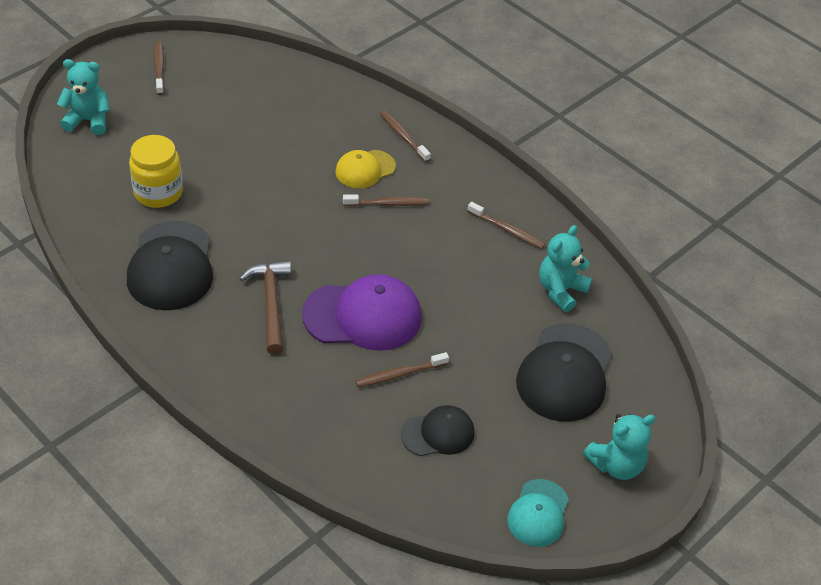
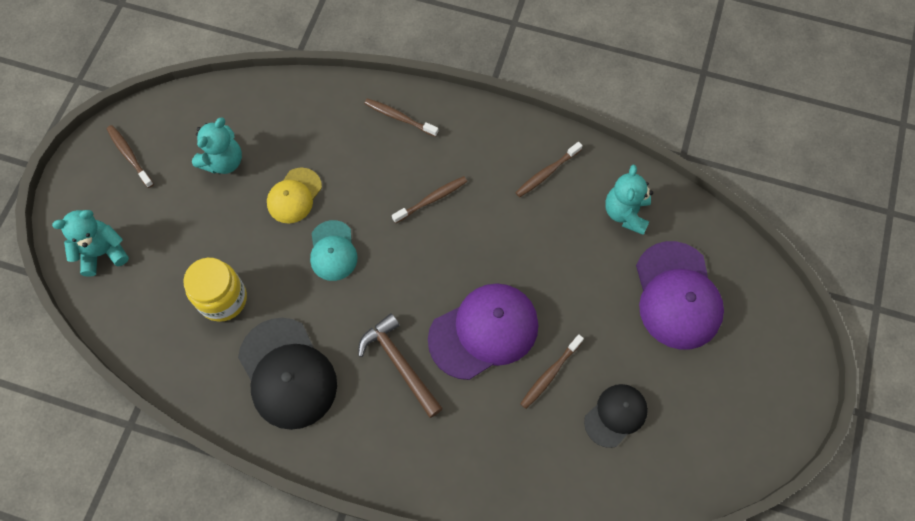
camera: 25 degrees left, 20 degrees up
yellow cap [335,150,396,188] -> yellow cap moved to [267,168,322,224]
brown toothbrush [467,201,545,249] -> brown toothbrush turned 135 degrees clockwise [515,142,583,197]
turquoise cap [507,479,569,547] -> turquoise cap moved to [310,220,357,281]
black cap [516,324,612,422] -> purple cap [636,241,724,350]
turquoise teddy bear [583,414,655,480] -> turquoise teddy bear moved to [192,117,242,174]

